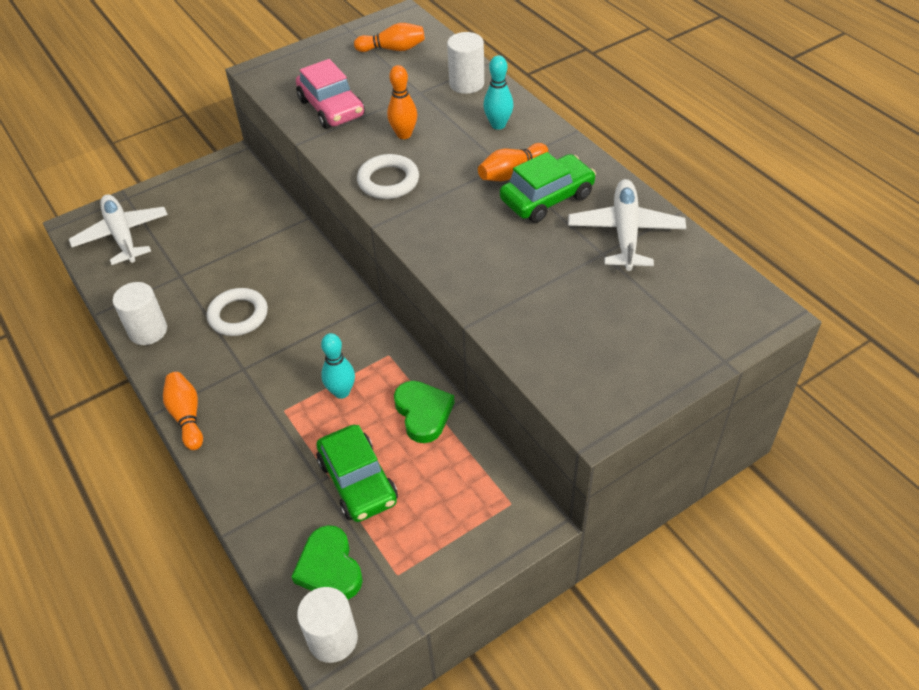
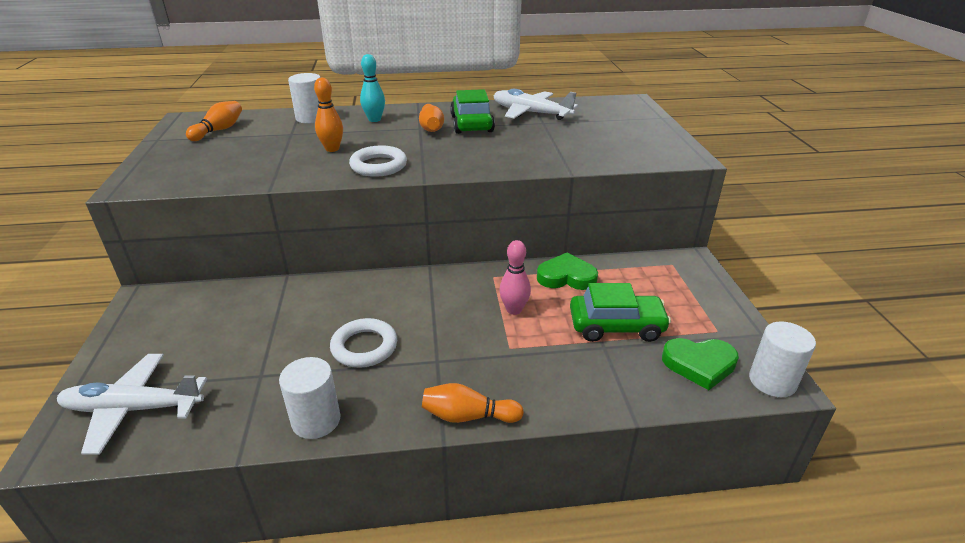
camera: 65 degrees left, 15 degrees down
pink car [296,59,365,129] -> none
turquoise bowling pin [321,333,355,399] -> pink bowling pin [499,240,531,315]

